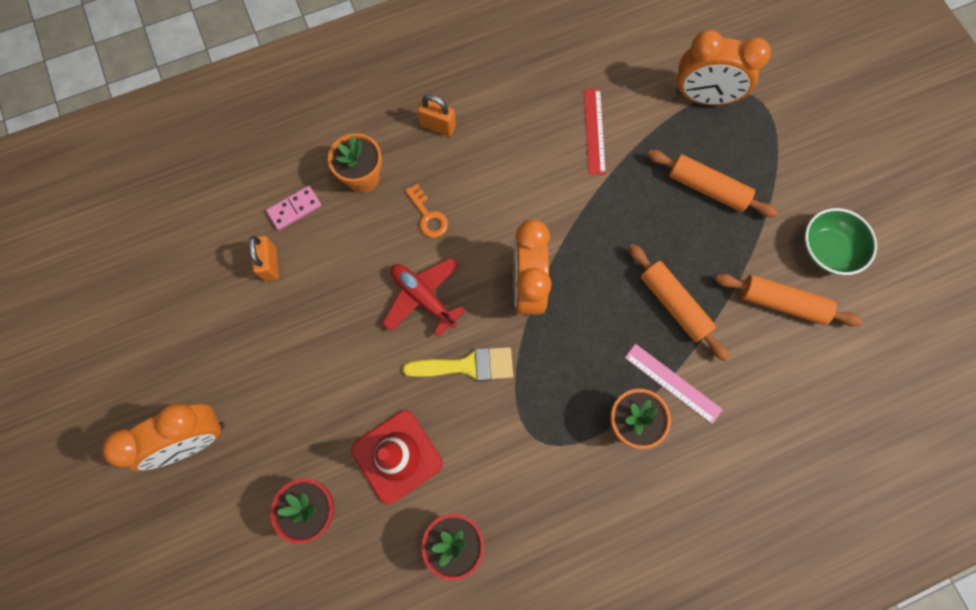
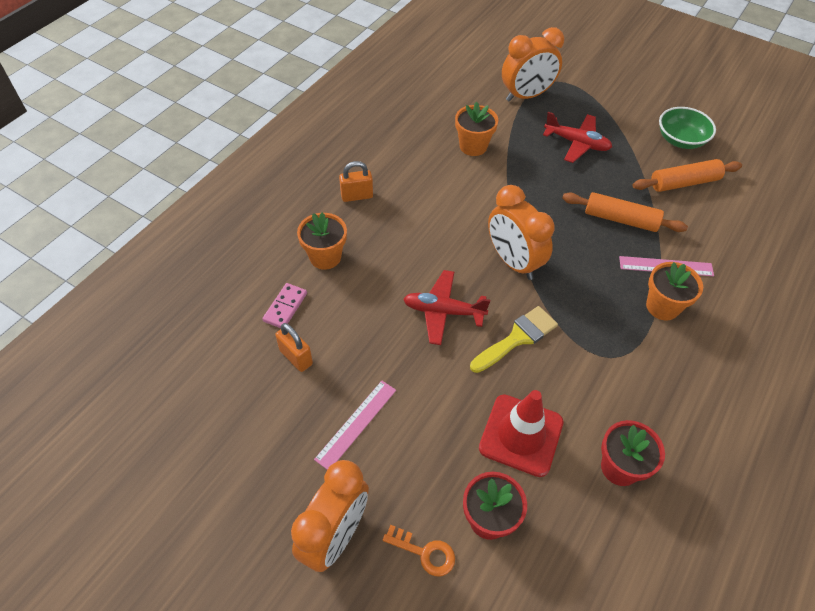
camera: 35 degrees left, 20 degrees down
orange key [405,184,448,238] -> orange key moved to [383,525,455,576]
red ruler [584,89,606,174] -> orange flower pot [455,102,498,156]
orange rolling pin [647,150,778,217] -> red plane [543,112,612,163]
none -> pink ruler [314,381,396,470]

